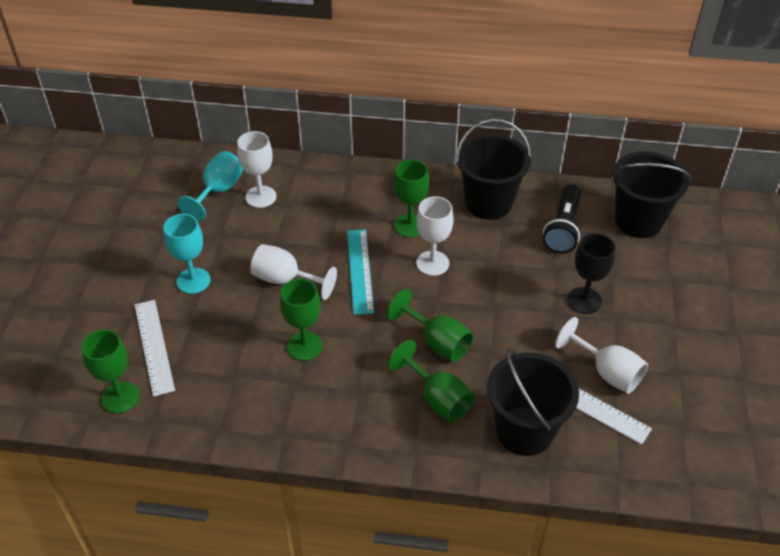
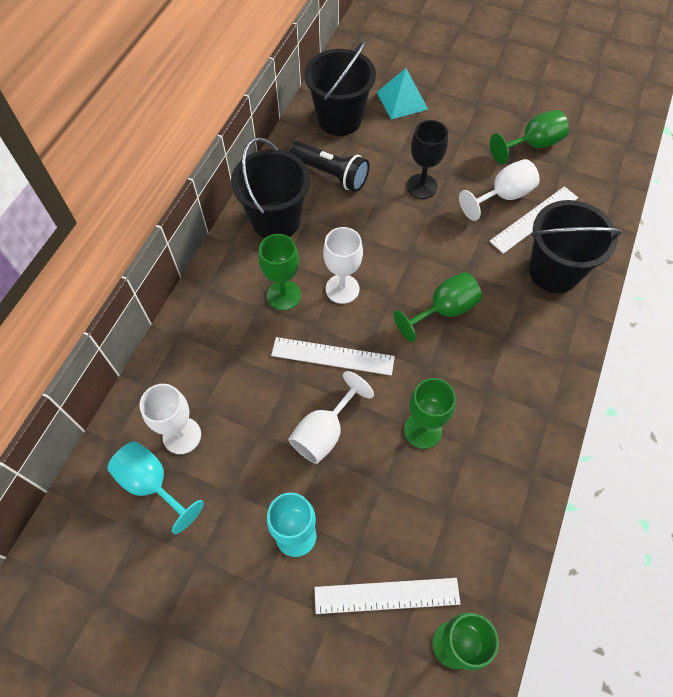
camera: 75 degrees left, 15 degrees up
turquoise ruler [347,229,374,315] -> white ruler [271,337,395,376]
green goblet [388,340,475,423] -> green goblet moved to [490,110,569,164]
none -> turquoise pyramid [377,68,428,119]

